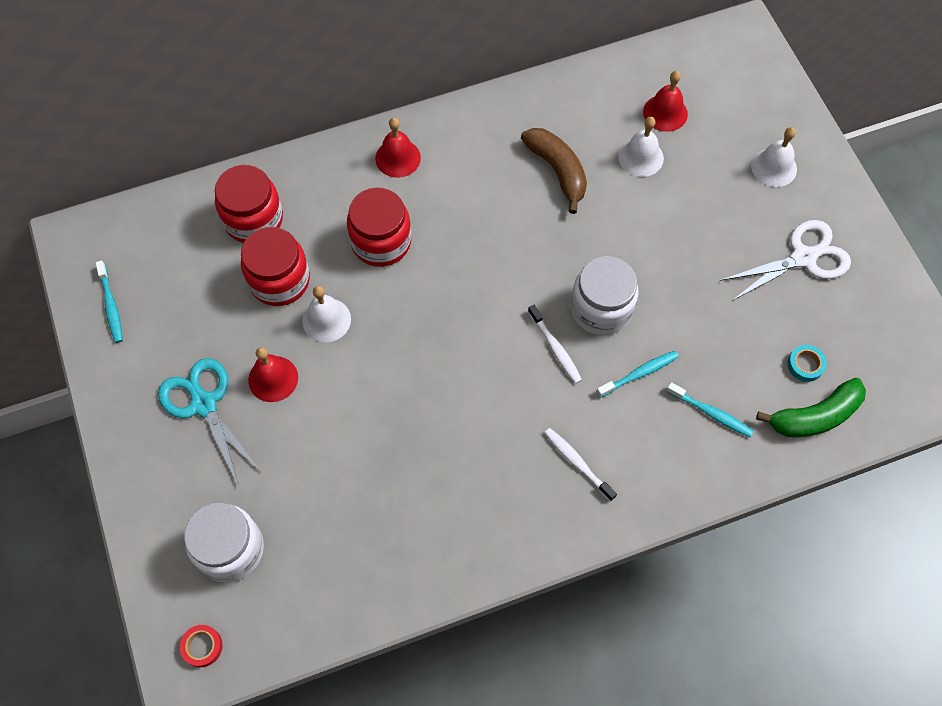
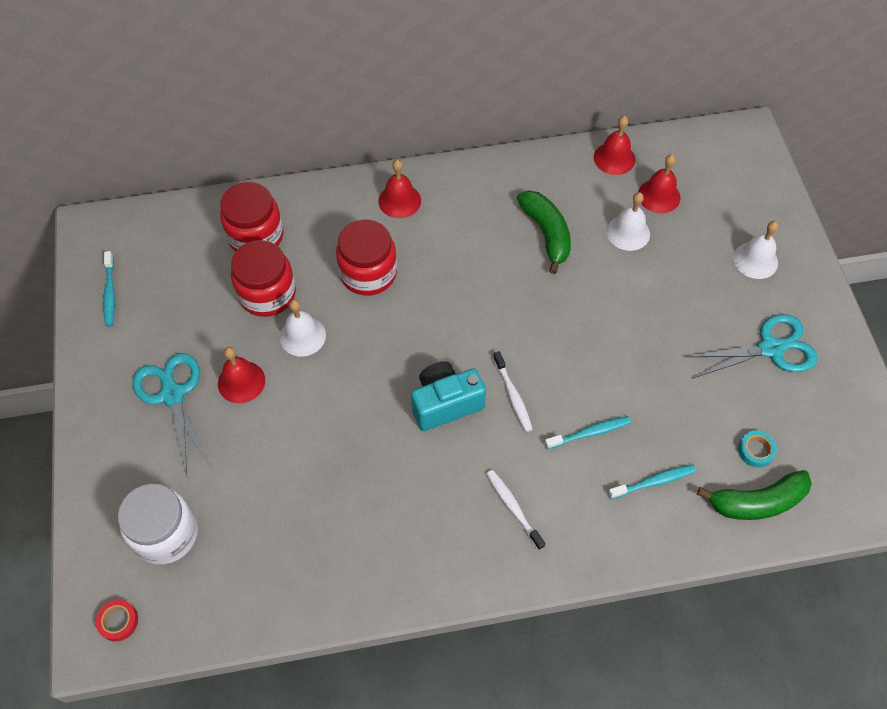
camera: 10 degrees right, 5 degrees down
brown banana [521,128,587,214] -> green banana [517,191,571,274]
white jar [571,256,639,335] -> none
turquoise toothbrush [666,382,754,437] -> turquoise toothbrush turned 60 degrees counterclockwise [608,464,696,499]
white scissors [720,220,851,301] -> turquoise scissors [684,314,817,378]
none -> turquoise camera [411,361,486,431]
none -> red bell [594,116,635,175]

